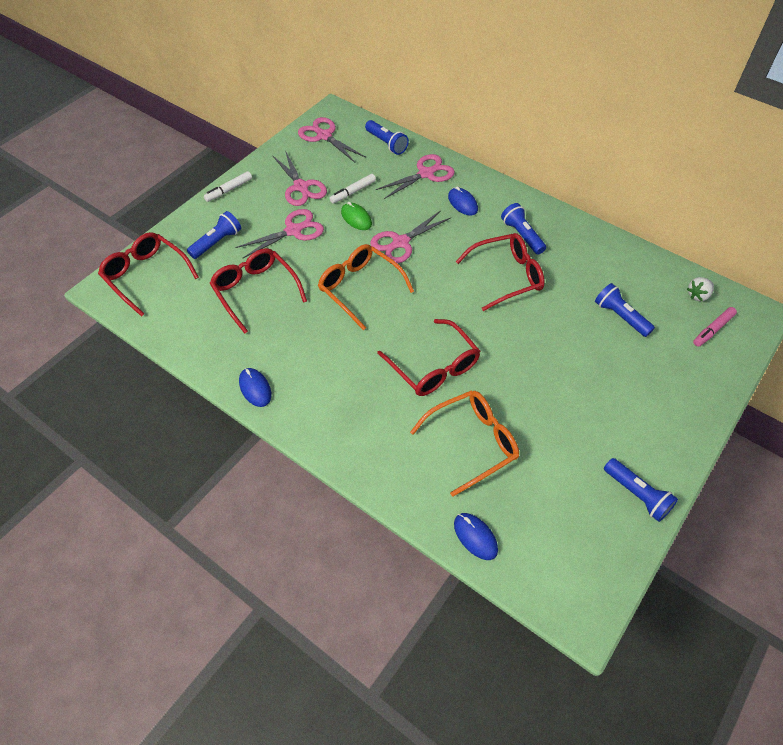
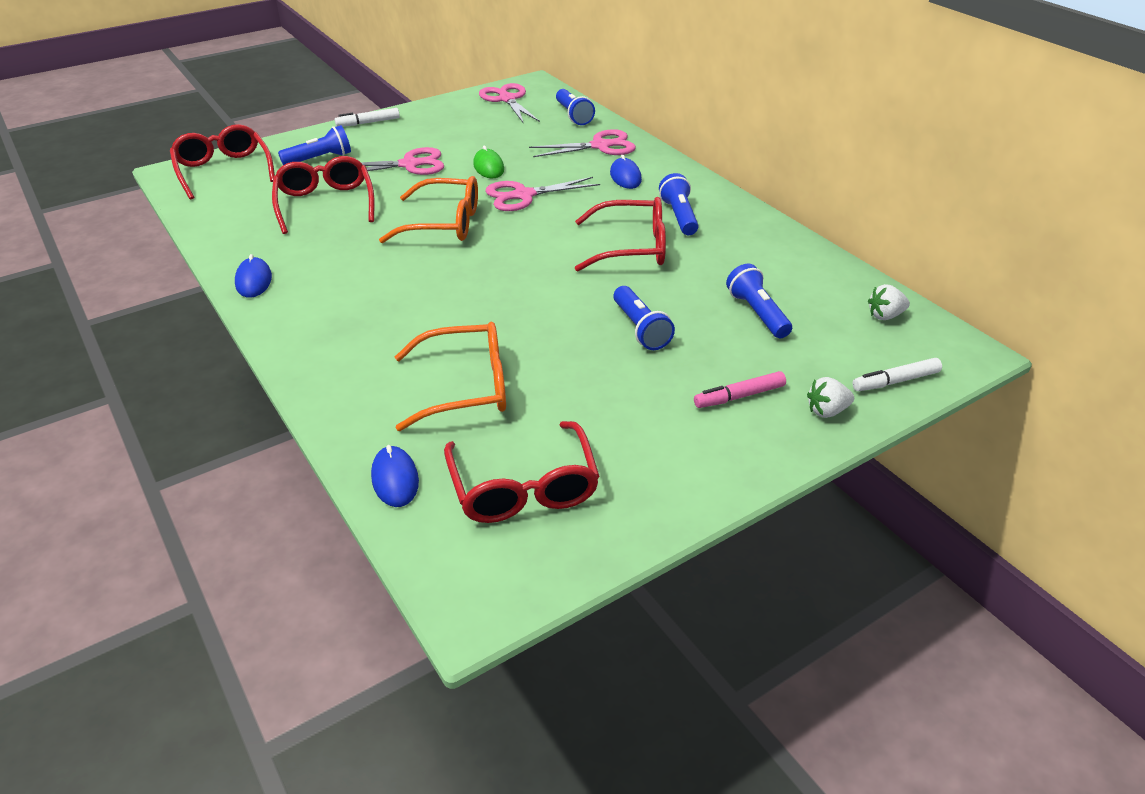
camera: 20 degrees right, 15 degrees down
pink scissors [272,152,327,206] -> none
orange glasses [318,244,414,330] -> orange glasses turned 120 degrees clockwise [379,176,478,243]
white marker [329,174,376,203] -> white marker moved to [852,358,942,391]
red glasses [377,319,480,396] -> red glasses moved to [444,421,600,523]
blue flashlight [604,458,678,522] -> blue flashlight moved to [613,286,675,350]
pink marker [693,307,737,347] -> pink marker moved to [694,371,786,408]
none -> white strawberry [807,377,854,418]

